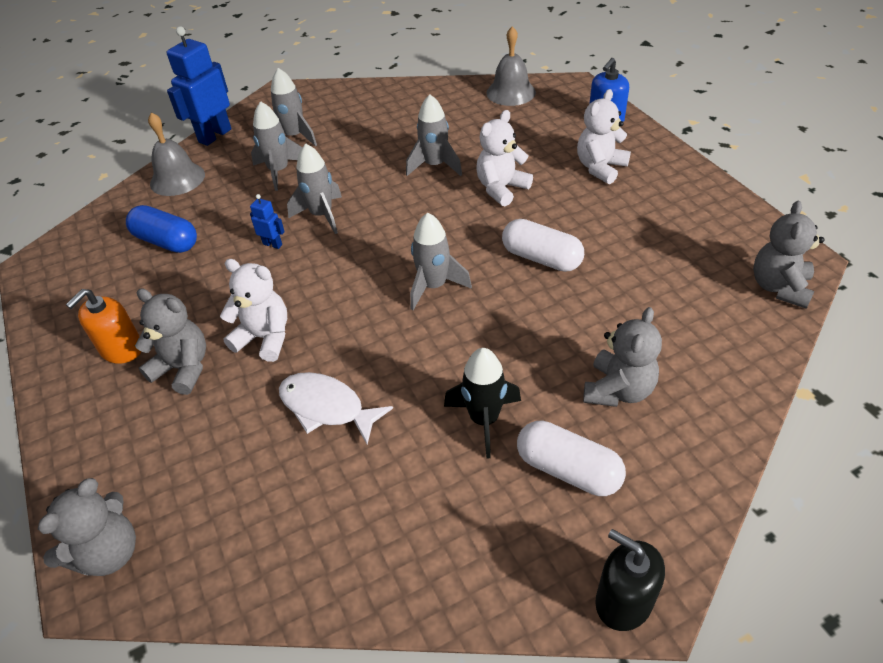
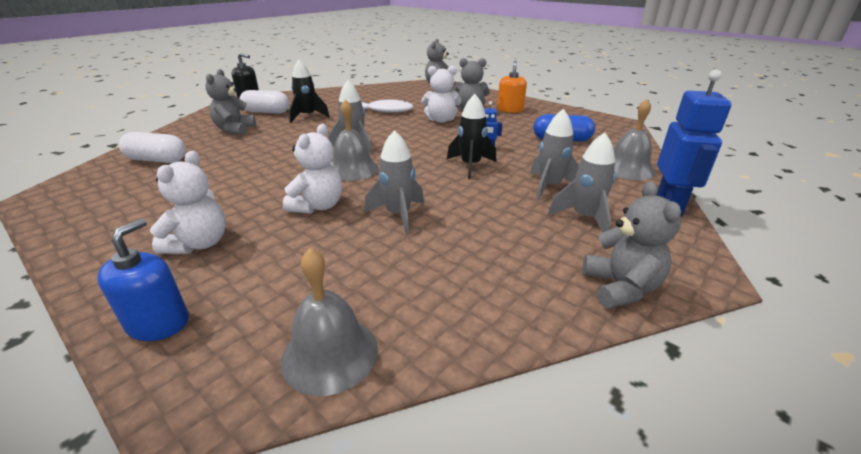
camera: 155 degrees right, 15 degrees down
grey rocket [287,144,342,234] -> black rocket [447,94,496,179]
white capsule [502,219,584,272] -> white capsule moved to [119,132,186,163]
grey teddy bear [753,201,824,309] -> grey teddy bear moved to [583,181,681,309]
none -> grey bell [333,99,379,181]

